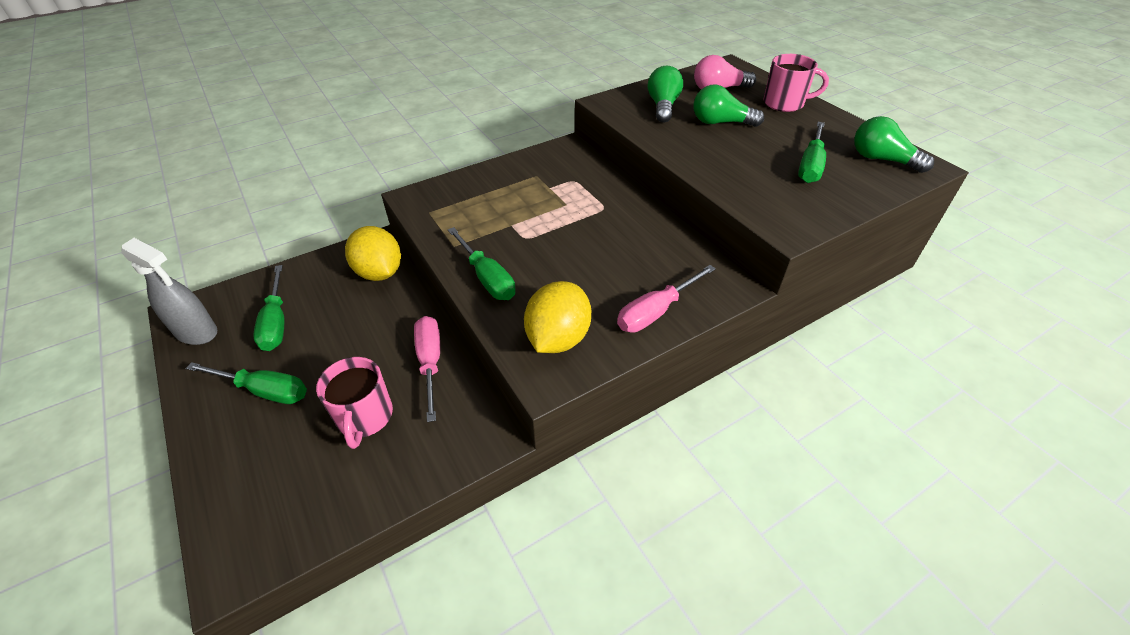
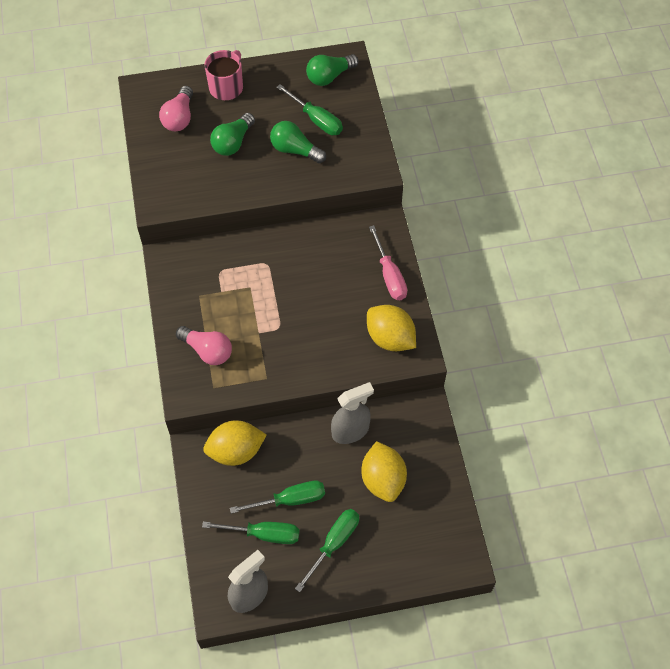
camera: 70 degrees left, 15 degrees up
pink mug [316,357,393,449] -> yellow lemon [362,441,407,502]
pink screwdriver [414,316,440,422] -> grey spray bottle [331,382,374,444]
green screwdriver [448,227,516,300] -> green screwdriver moved to [230,481,325,514]
green light bulb [648,66,683,123] -> green light bulb moved to [270,121,326,163]
none -> pink light bulb [176,326,232,365]

